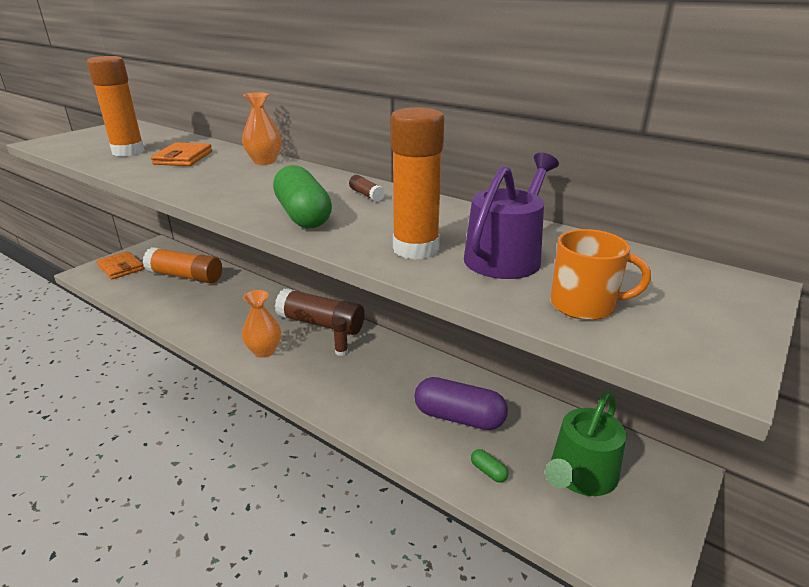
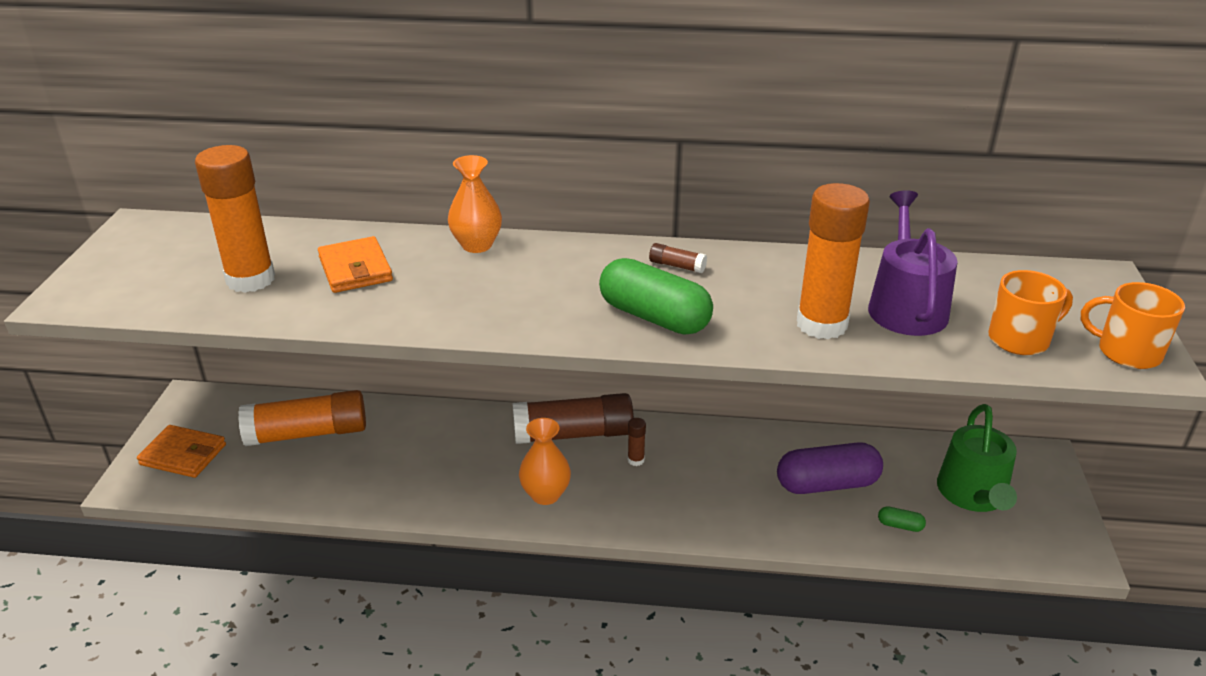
camera: 30 degrees left, 5 degrees up
none -> orange mug [1081,282,1185,369]

